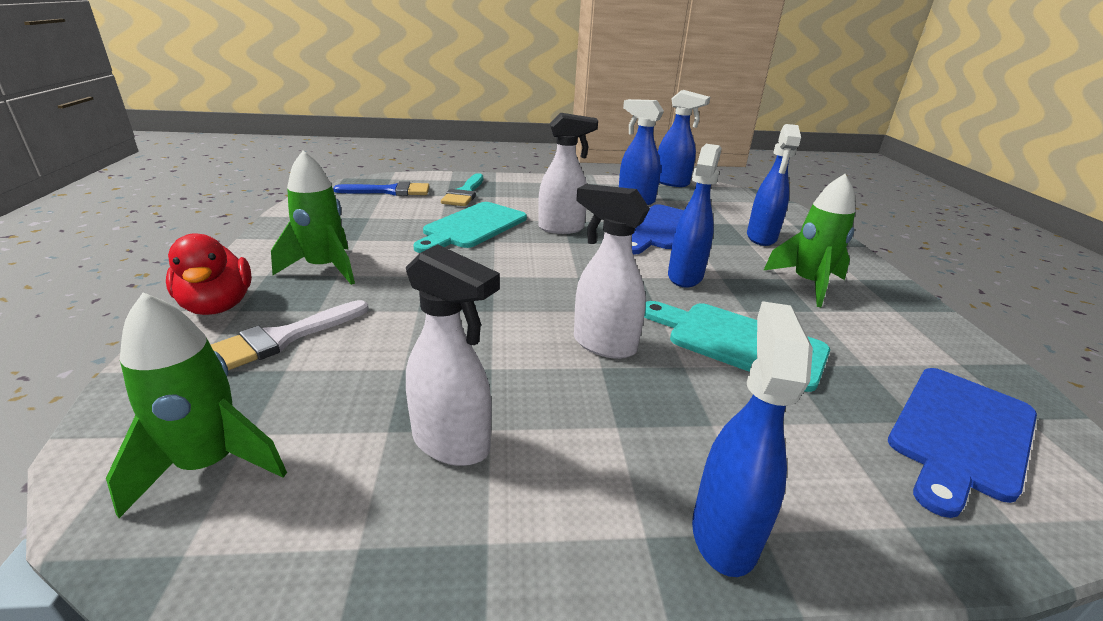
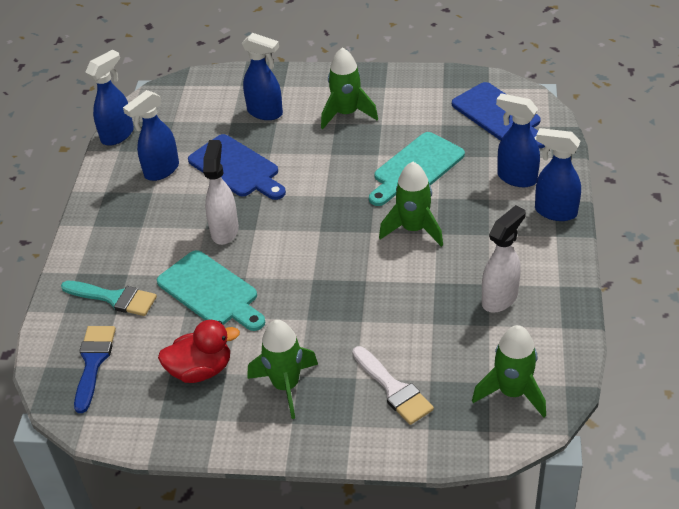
camera: 75 degrees left, 15 degrees up
red duck [166,233,252,315] -> red duck moved to [158,320,240,383]
white spray bottle [574,184,650,359] -> green rocket [379,162,443,247]
blue spray bottle [668,144,722,287] -> blue spray bottle moved to [496,93,540,187]

